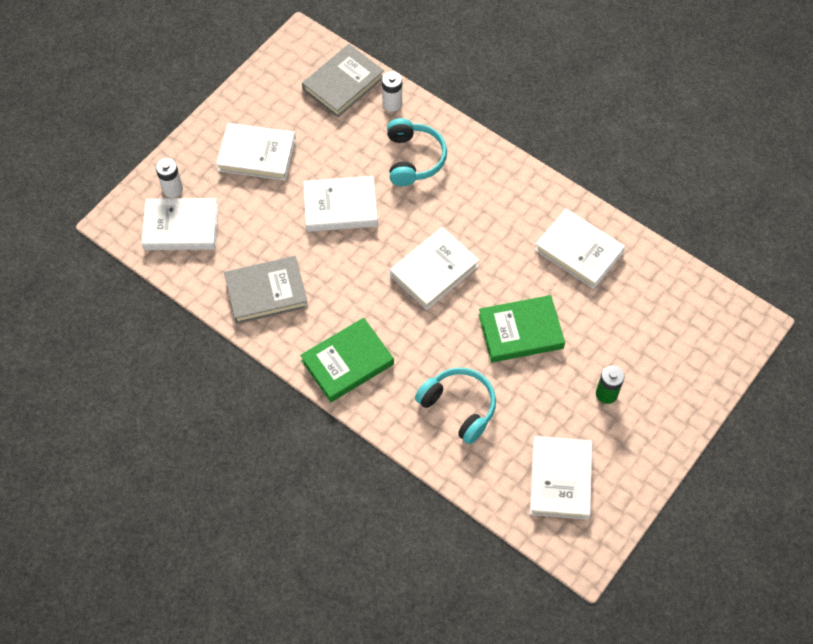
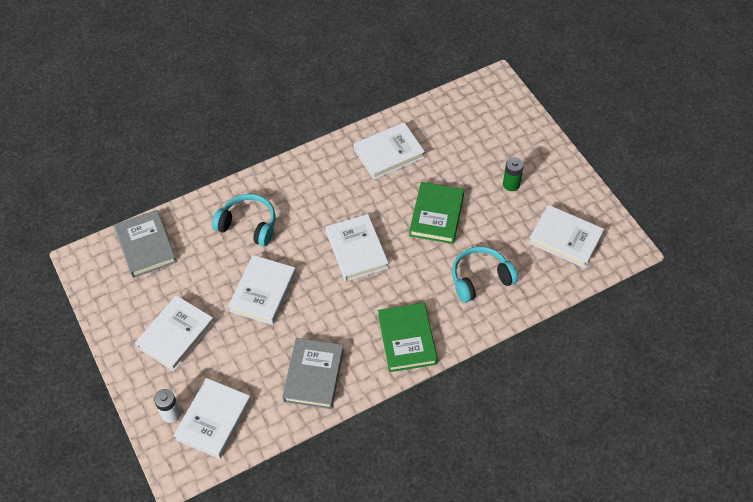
camera: 65 degrees left, 5 degrees down
white battery [382,71,402,111] -> none

